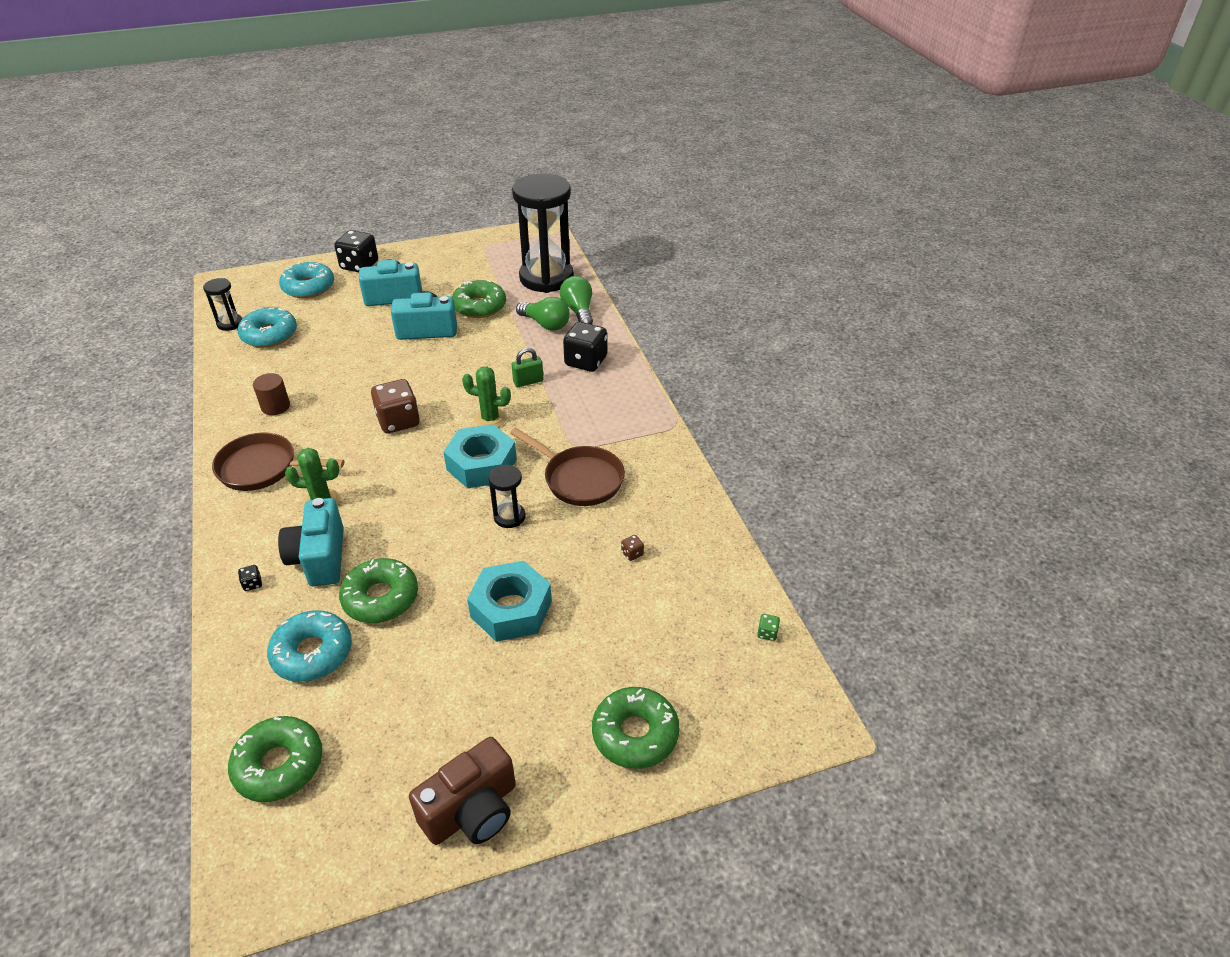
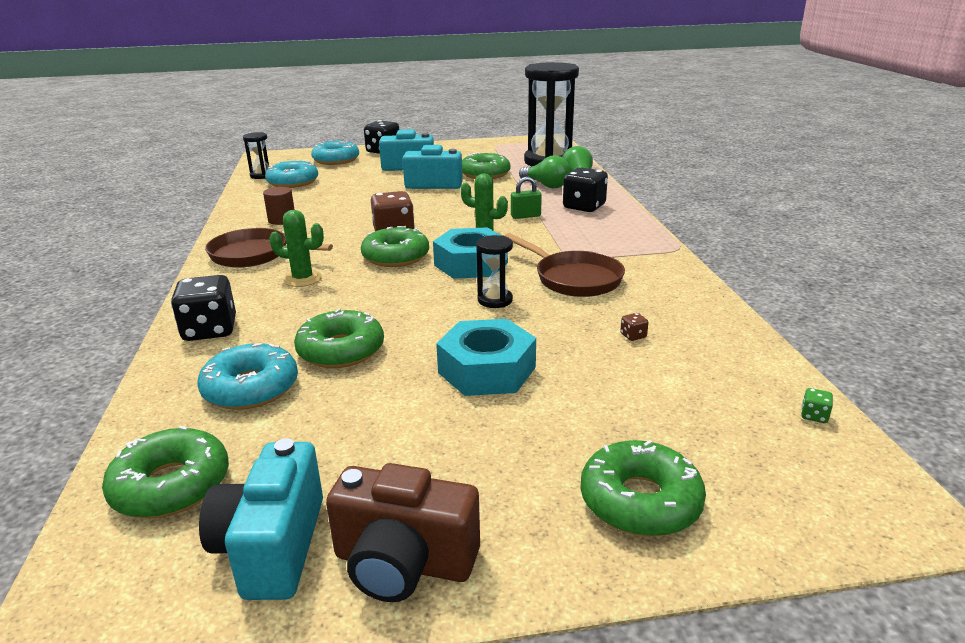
camera: 10 degrees right, 15 degrees down
black dice [238,565,262,591] -> black dice [171,275,236,341], size x2.49
turquoise camera [278,498,344,586] -> turquoise camera moved to [199,438,323,600]
brown camera [409,737,516,845] -> brown camera turned 45 degrees clockwise [326,463,480,602]
none -> green donut [361,226,429,267]

